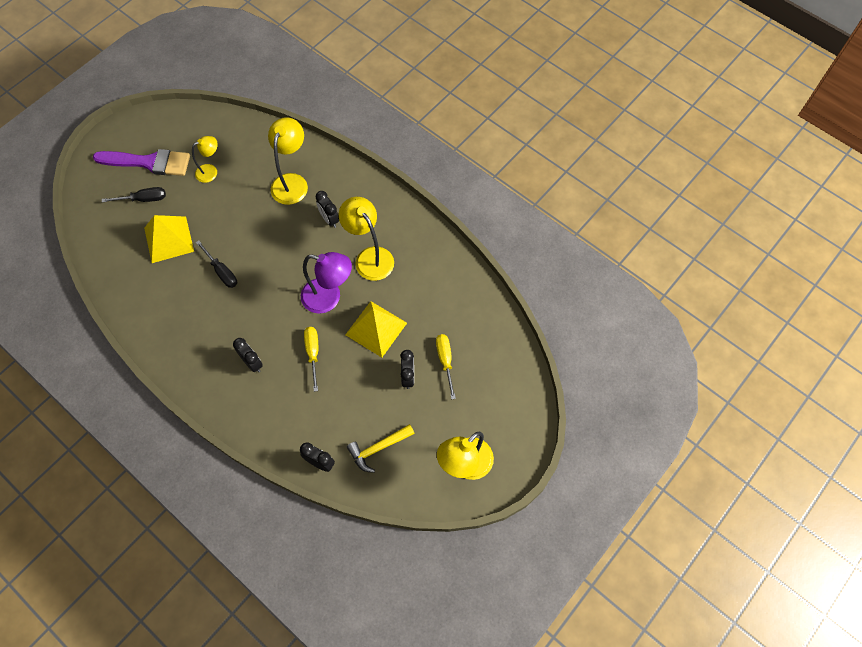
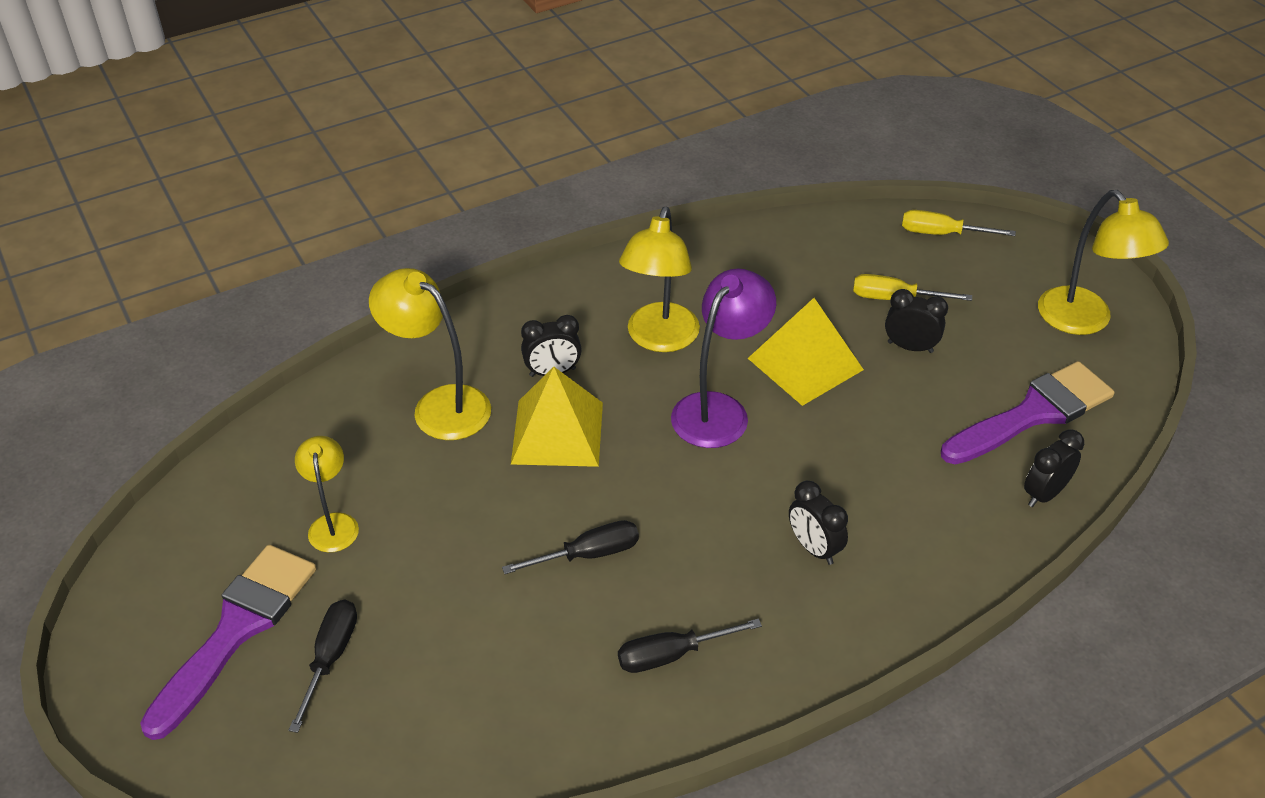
camera: 70 degrees left, 20 degrees down
yellow pyramid [144,215,194,263] -> yellow pyramid moved to [511,367,603,467]
black clock [233,338,263,372] -> black clock turned 105 degrees counterclockwise [789,481,848,565]
yellow screwdriver [304,327,318,392] -> yellow screwdriver moved to [902,210,1016,236]
yellow lamp [339,197,394,281] -> yellow lamp turned 60 degrees counterclockwise [619,207,700,352]
yellow hammer [347,424,415,473] -> purple brush [941,361,1115,464]
none -> black screwdriver [618,618,762,673]

